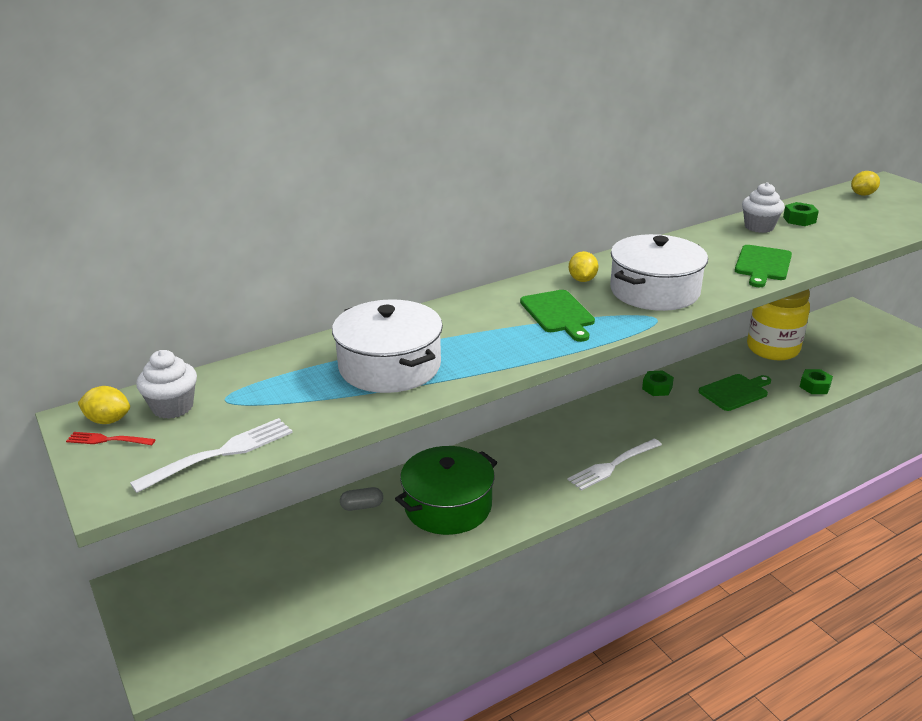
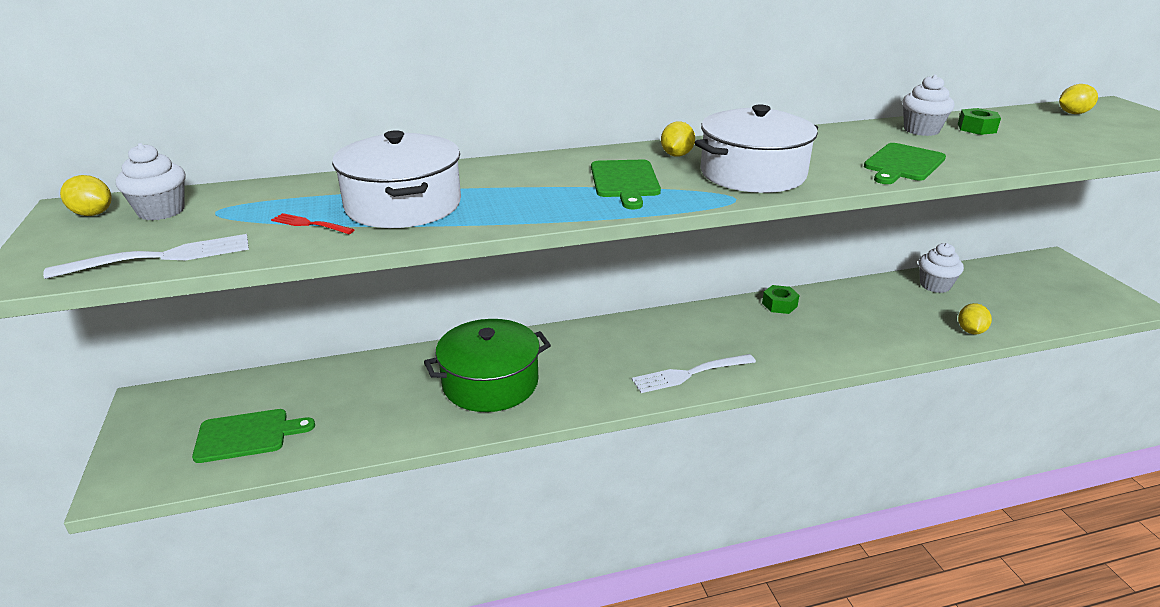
camera: 15 degrees right, 0 degrees up
red fork [66,432,156,445] -> red fork moved to [271,213,354,234]
grey capsule [340,487,383,511] -> none
green cutting board [699,374,771,411] -> green cutting board moved to [192,409,315,463]
yellow jar [747,289,810,360] -> white cupcake [919,243,964,293]
green nut [800,369,833,394] -> yellow lemon [958,303,992,335]

